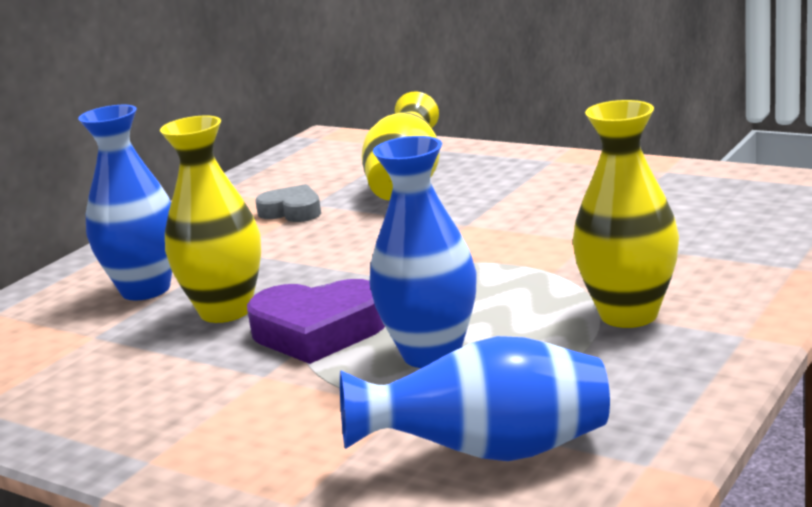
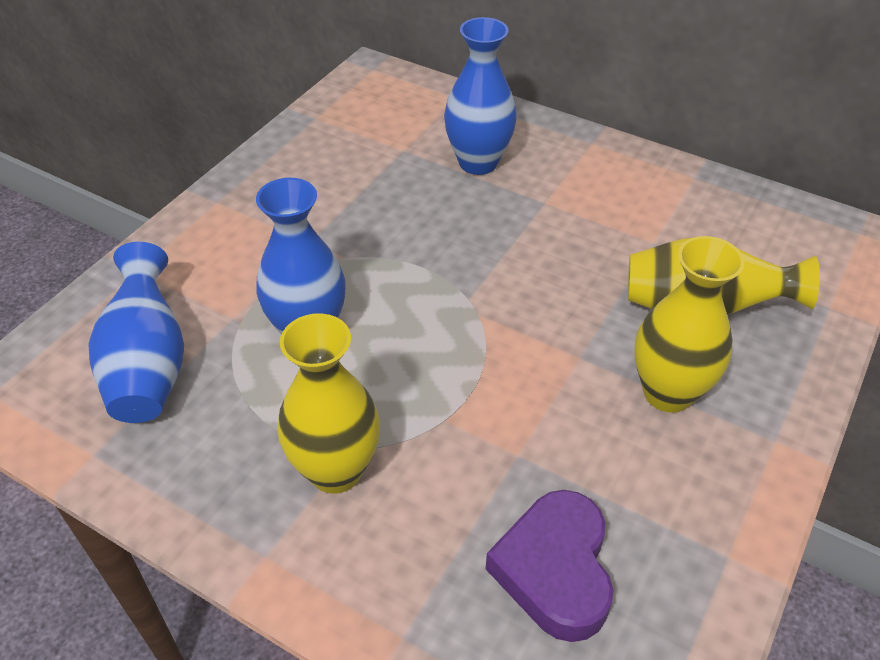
camera: 85 degrees right, 25 degrees up
yellow vase [160,116,261,323] -> yellow vase moved to [634,236,745,413]
purple heart [247,279,385,364] -> purple heart moved to [486,490,613,642]
grey heart [256,184,321,222] -> none

